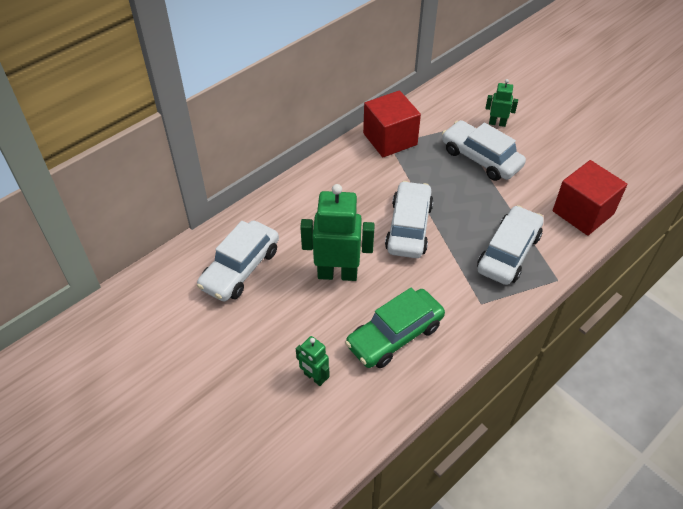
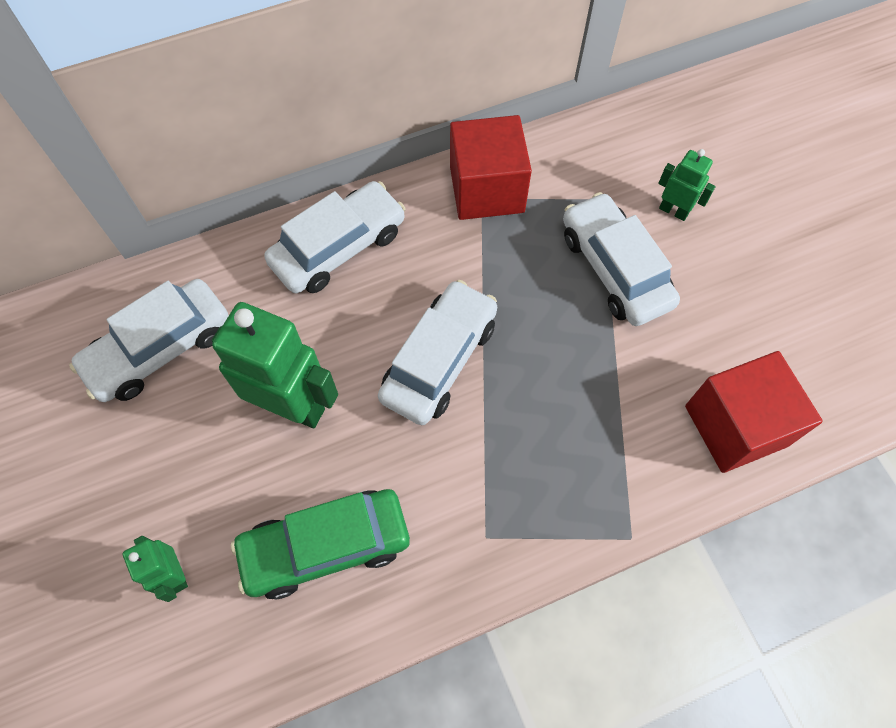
camera: 20 degrees right, 15 degrees up
white car [477,205,544,285] -> white car moved to [264,181,406,293]

